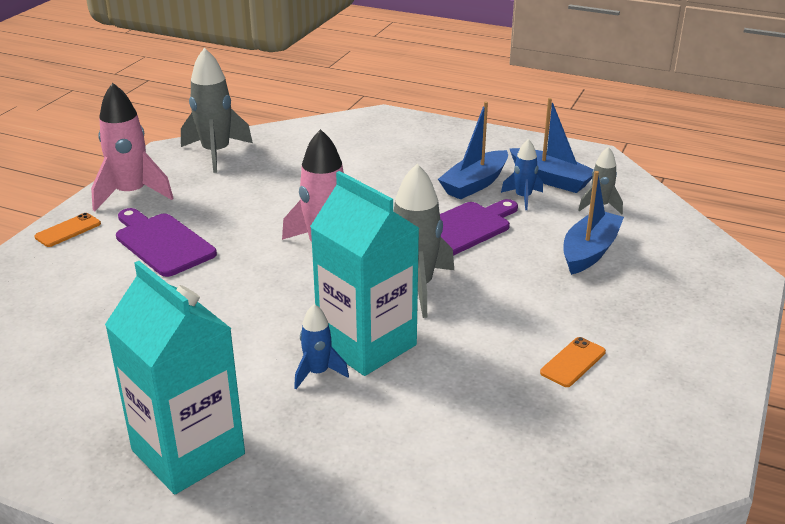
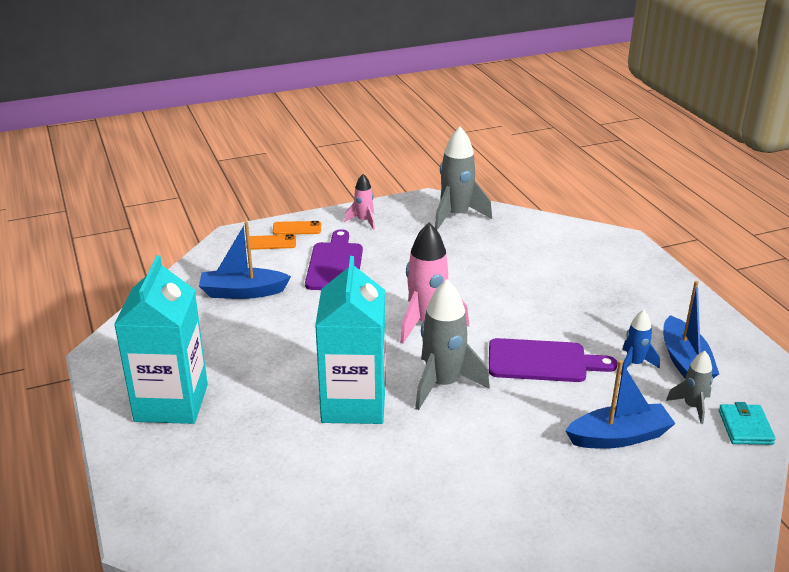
camera: 45 degrees right, 0 degrees up
pink rocket [91,83,174,211] -> pink rocket [344,174,375,230], size x0.54
blue rocket [294,304,349,389] -> none
blue boat [438,102,508,200] -> blue boat moved to [199,222,291,299]
orange phone [540,337,606,387] -> orange phone moved to [246,234,296,250]
none -> turquoise wallet [719,402,776,445]

